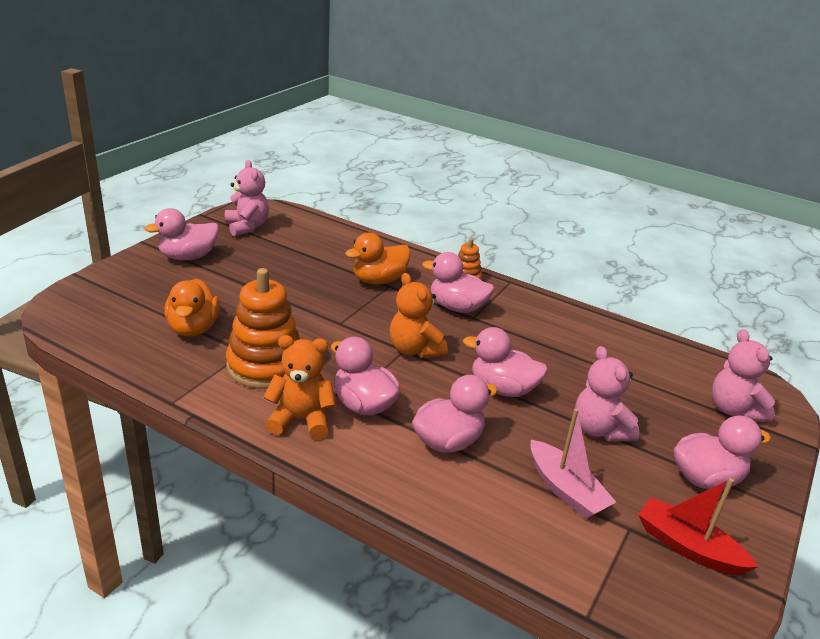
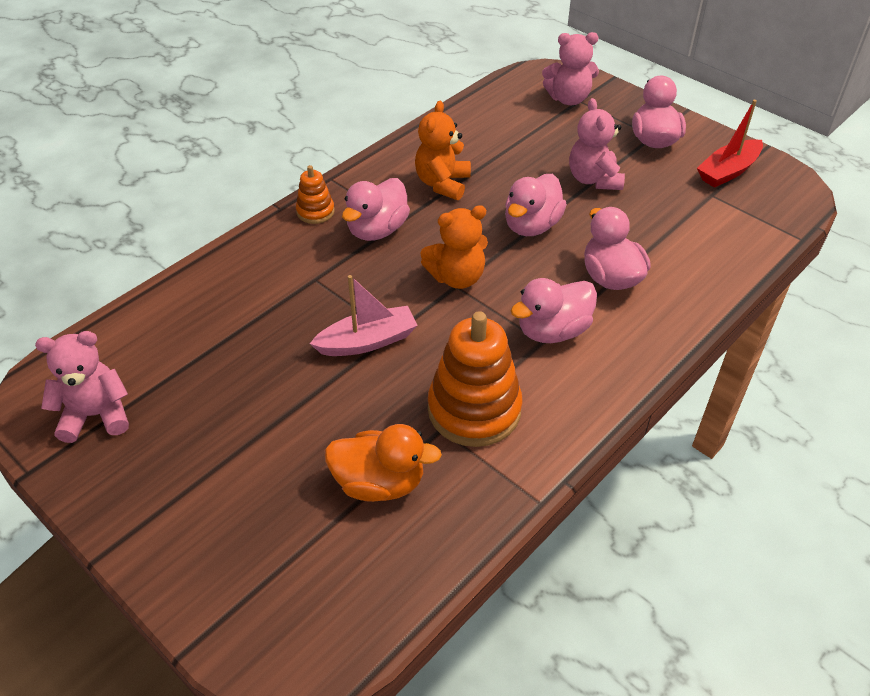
camera: 75 degrees left, 15 degrees up
pink duck [144,208,219,261] -> none
orange teddy bear [263,335,336,439] -> orange teddy bear moved to [415,101,471,200]
orange duck [345,233,411,285] -> none
pink boat [531,408,616,519] -> pink boat moved to [310,275,418,356]
pink teddy bear [575,346,639,441] -> pink teddy bear turned 90 degrees clockwise [569,98,625,190]

